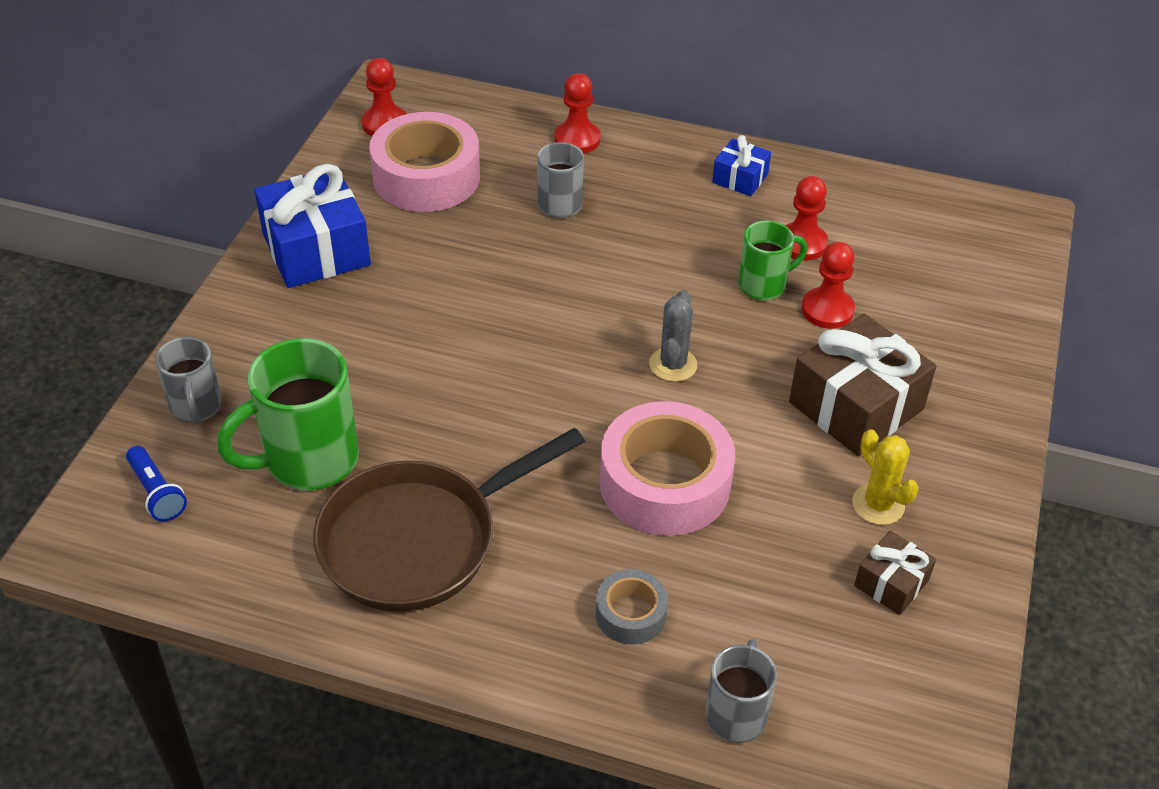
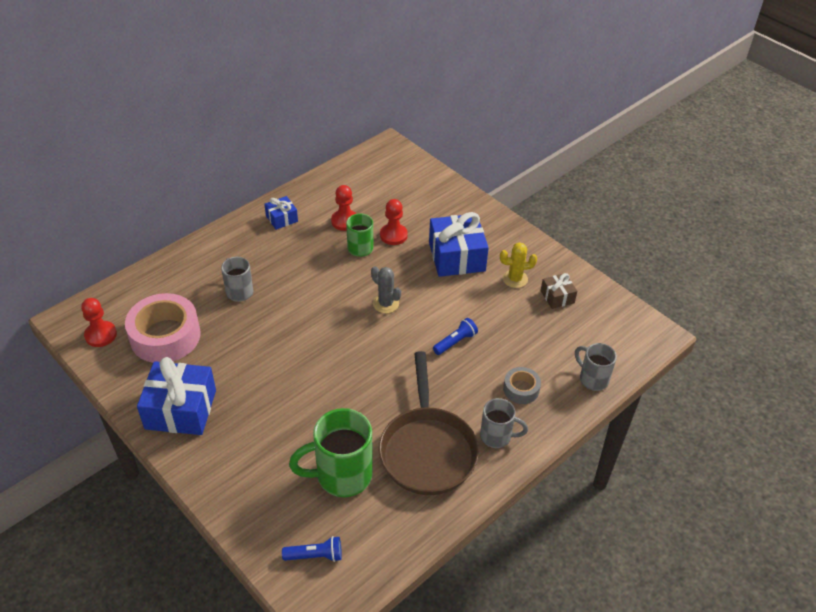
camera: 60 degrees left, 0 degrees up
grey mug [155,337,222,425] -> grey mug moved to [480,398,528,448]
green mug [217,338,359,490] -> green mug turned 75 degrees clockwise [289,408,373,497]
red pawn [554,73,601,154] -> none
pink tape [600,401,735,536] -> blue flashlight [433,318,478,355]
brown gift [789,314,936,456] -> blue gift [429,212,489,277]

